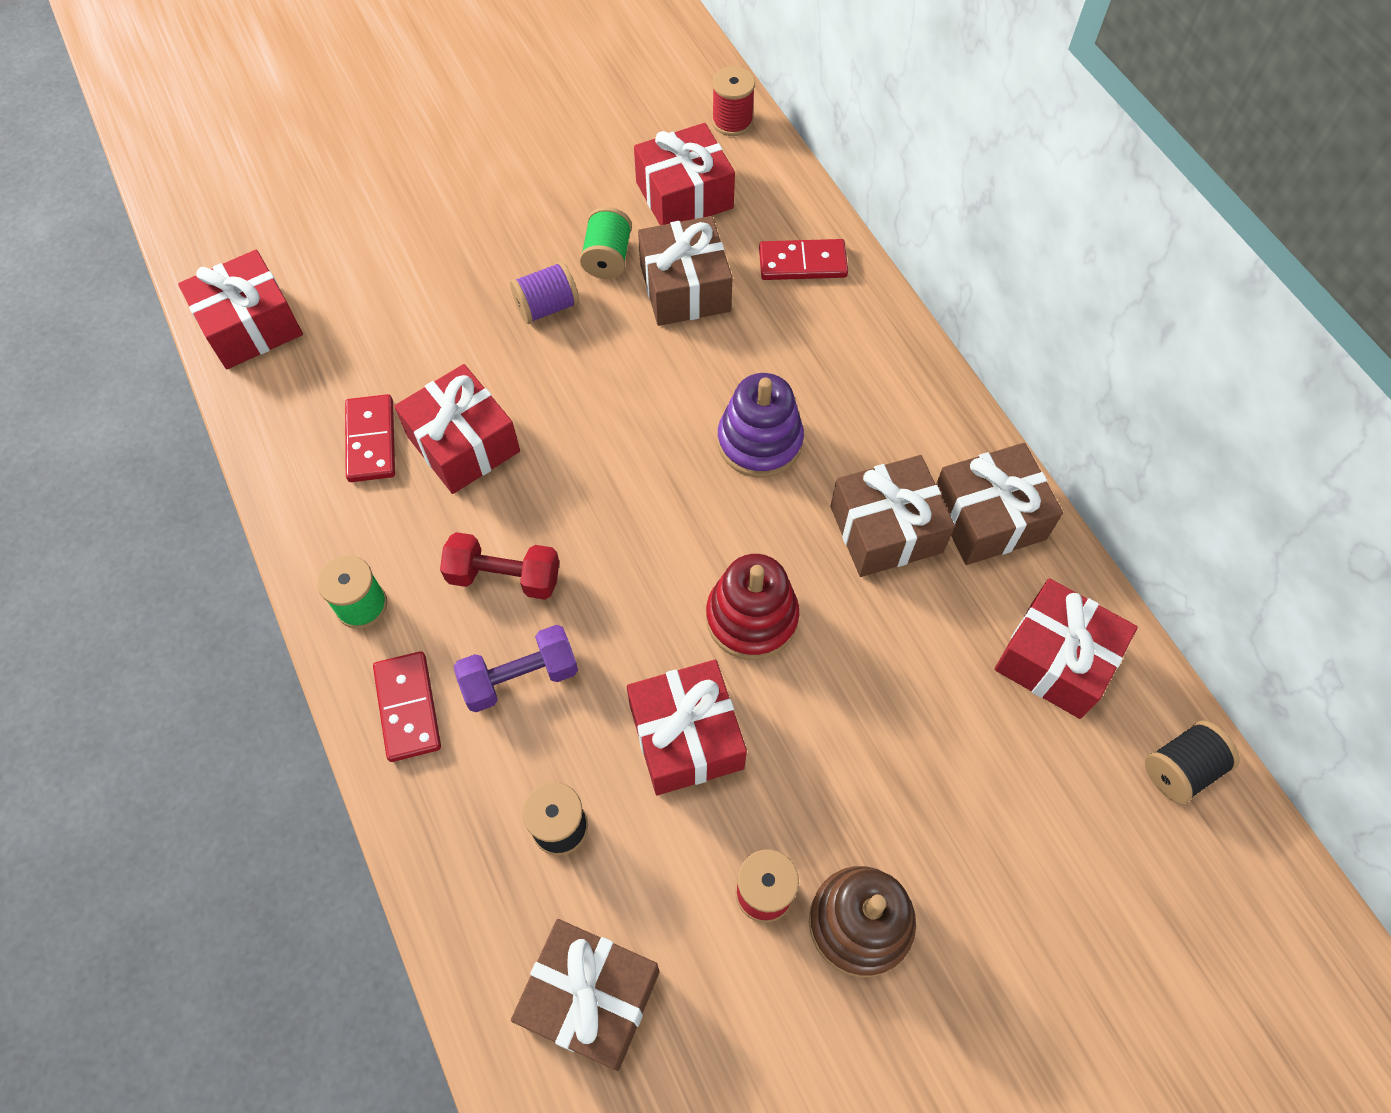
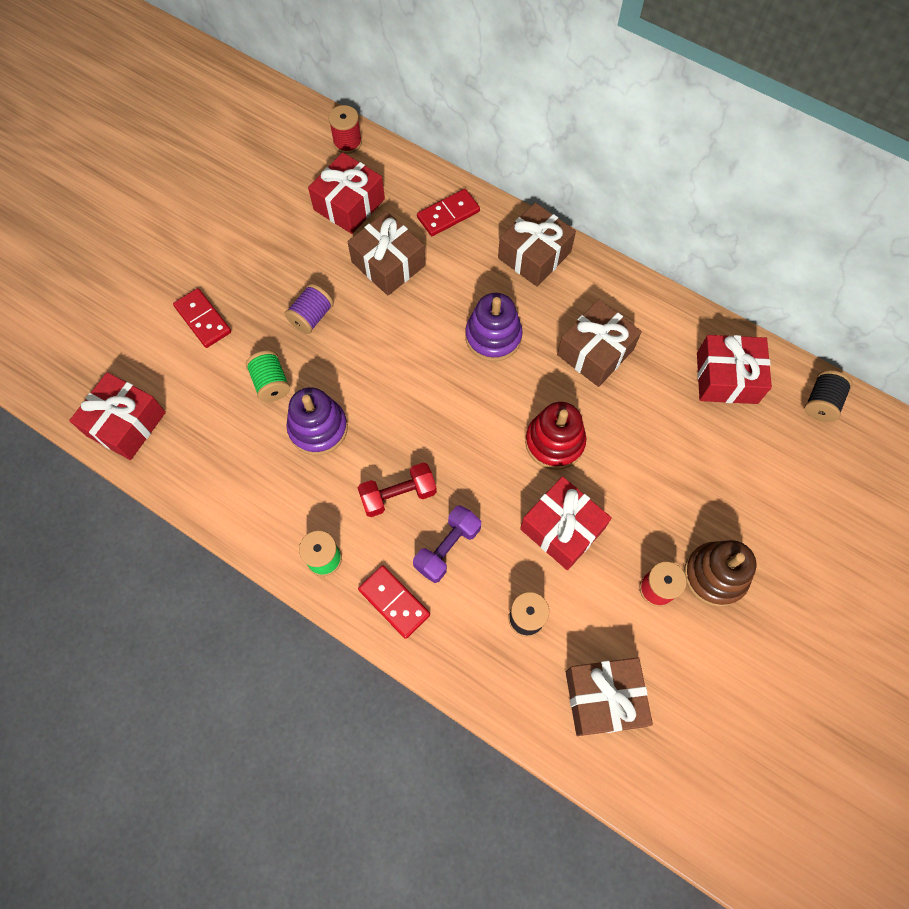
camera: 30 degrees left, 5 degrees up
red domino [345,394,395,482] -> red domino moved to [173,288,231,348]
red gift [394,364,520,494] -> purple stacking toy [286,387,348,455]
green spool [580,207,632,279] -> green spool moved to [246,351,290,402]
brown gift [936,443,1063,565] -> brown gift moved to [498,203,576,287]

